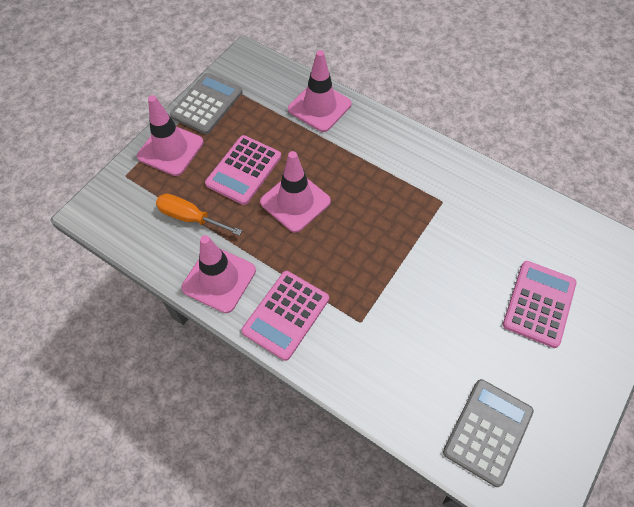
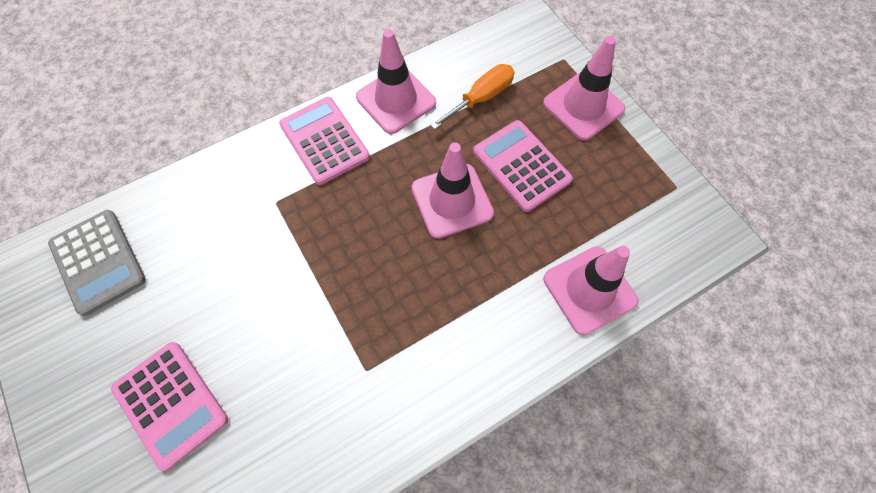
camera: 115 degrees right, 5 degrees up
grey calculator [170,73,243,134] -> none

